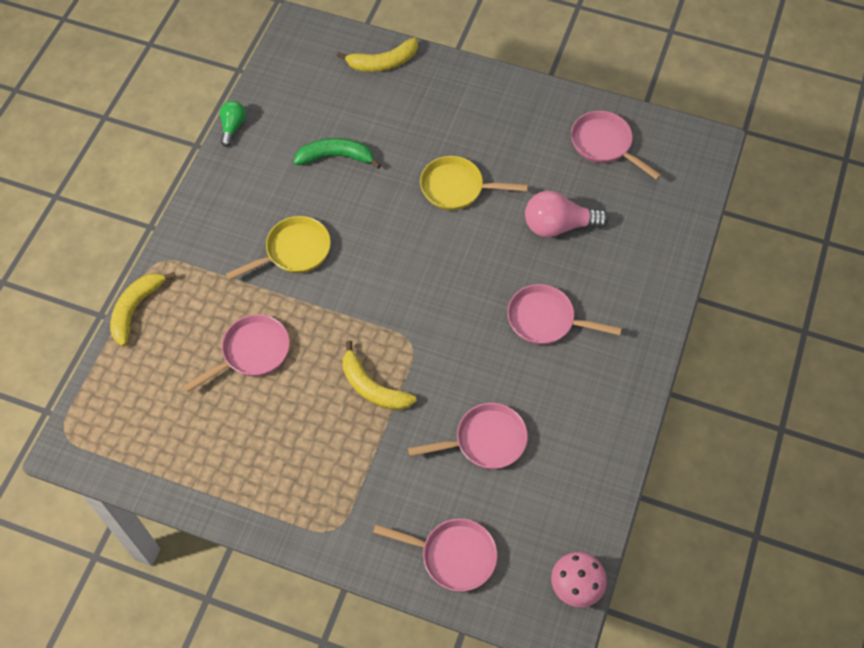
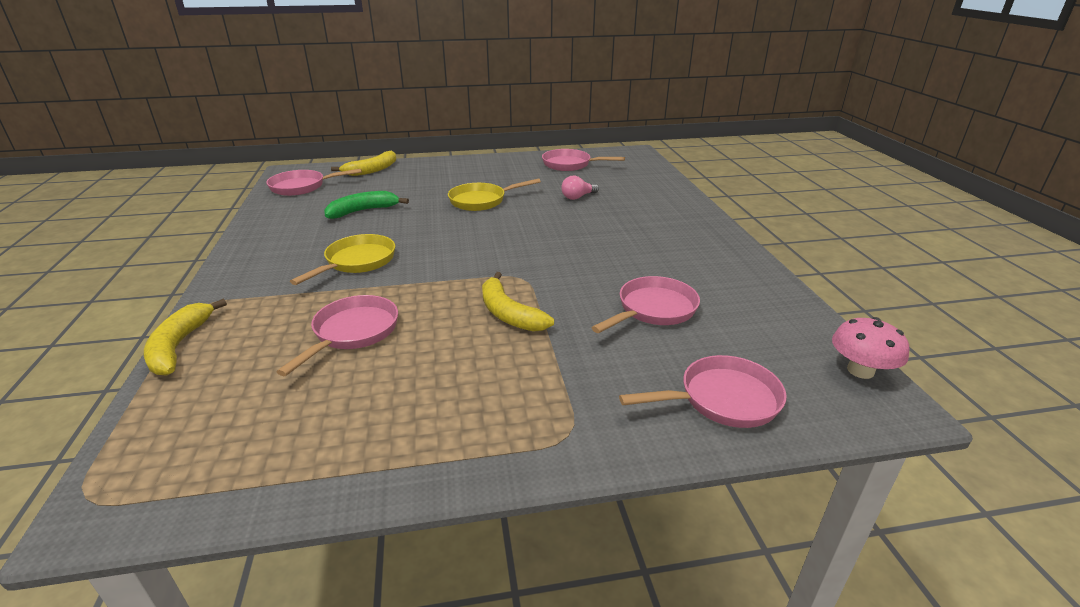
camera: 30 degrees left, 30 degrees down
green light bulb [220,101,246,147] -> none
yellow banana [343,340,417,410] -> yellow banana turned 45 degrees clockwise [482,272,554,332]
pink pan [507,284,622,345] -> pink pan moved to [266,169,362,196]
pink light bulb [525,191,608,237] -> pink light bulb [561,176,599,200], size x0.59

